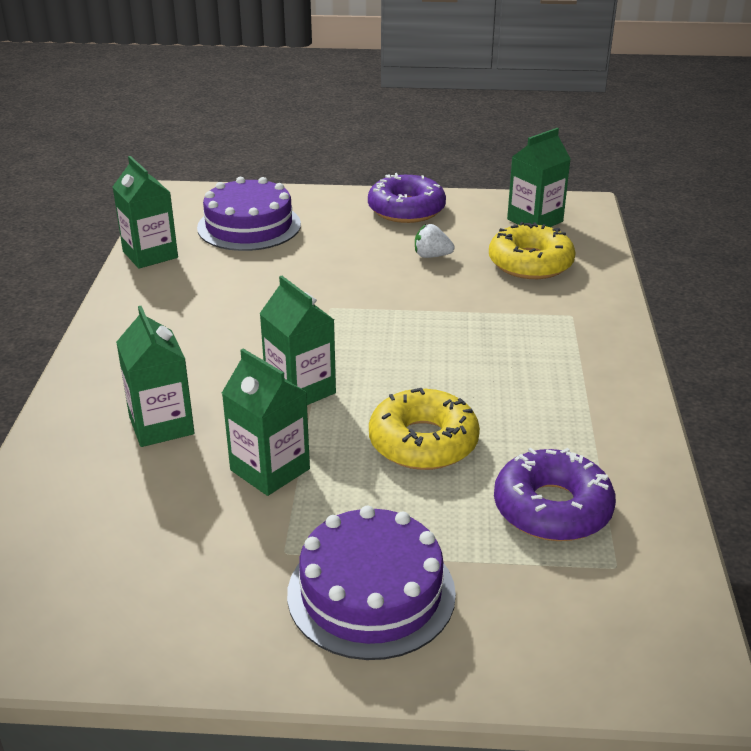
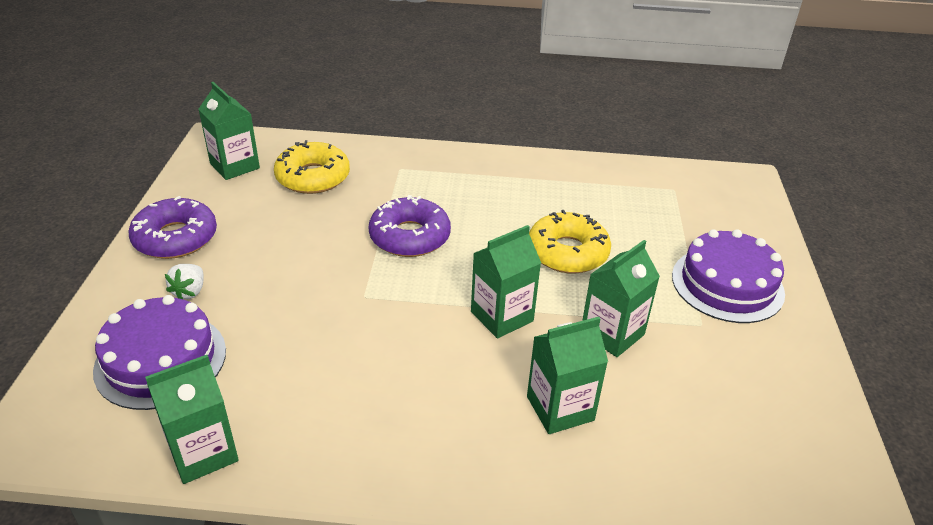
camera: 90 degrees left, 5 degrees up
white strawberry [415,224,455,258] -> white strawberry moved to [165,264,204,299]
purple donut [494,448,616,541] -> purple donut moved to [369,195,451,257]

